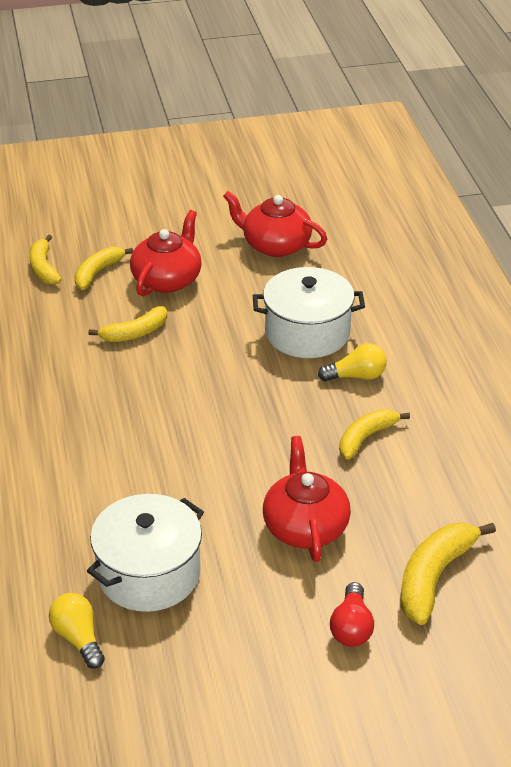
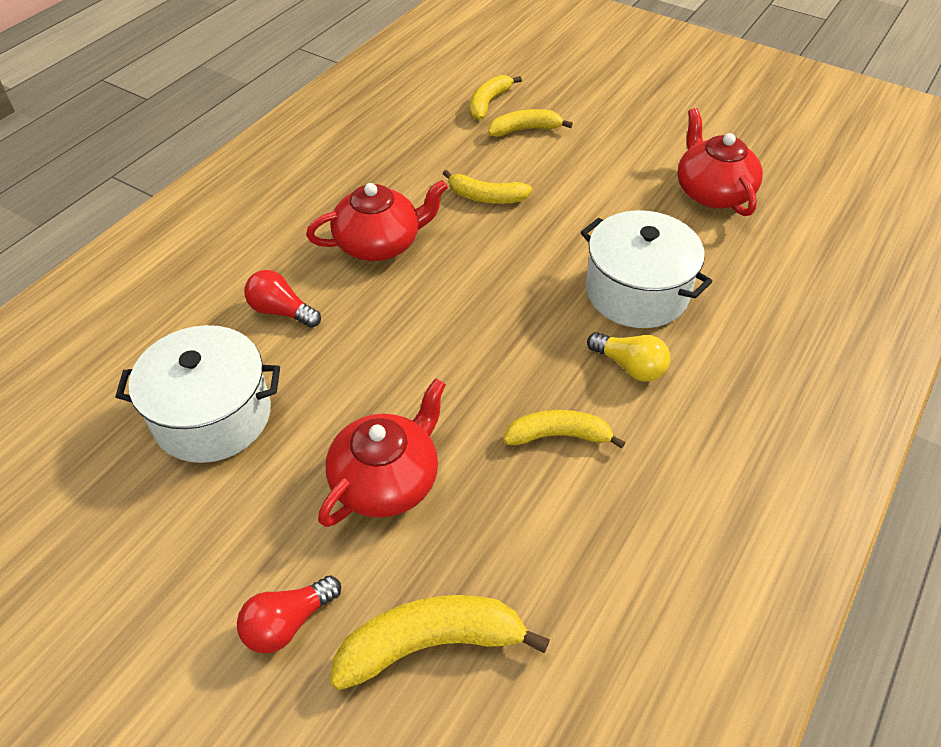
camera: 45 degrees right, 10 degrees up
yellow light bulb [49,593,105,669] -> none
red teapot [130,210,202,296] -> red teapot moved to [306,180,448,261]
none -> red light bulb [244,270,321,328]

